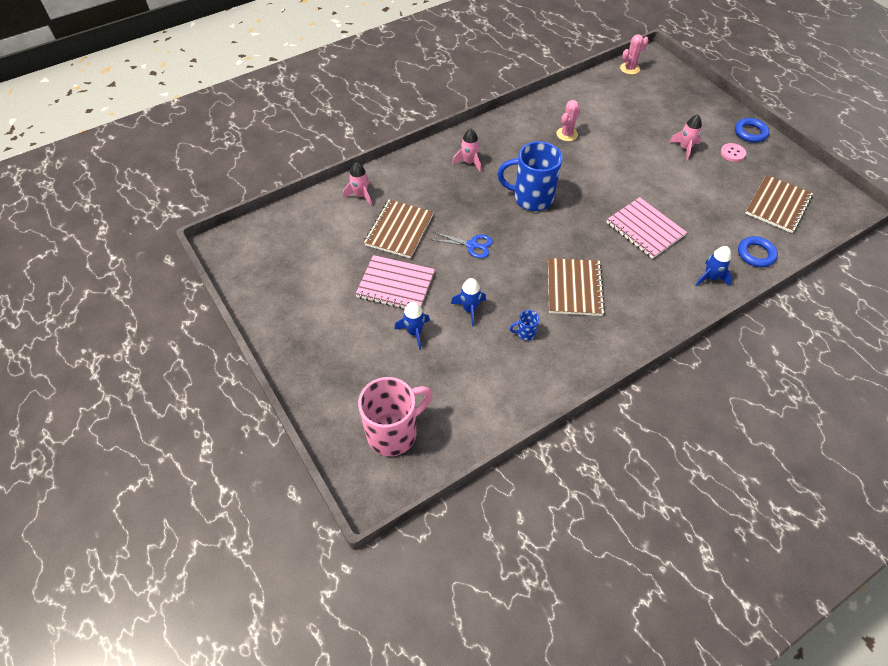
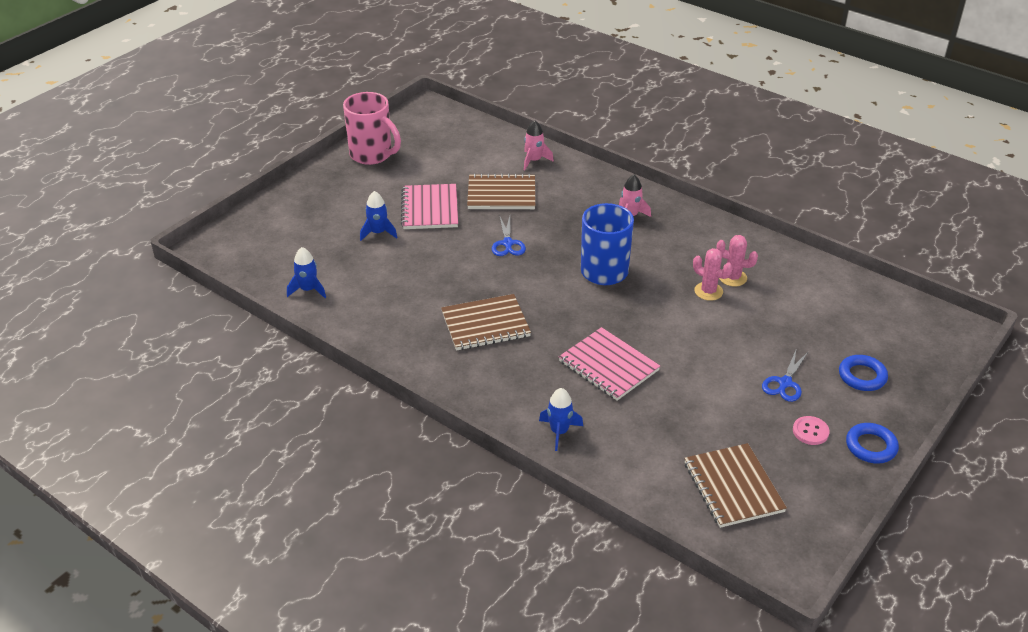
camera: 70 degrees right, 15 degrees down
pink mug [358,377,433,456] -> pink mug moved to [343,92,401,165]
blue rocket [451,278,486,326] -> blue rocket moved to [287,247,326,298]
blue mug [510,310,539,341] -> none
pink notebook [606,197,687,259] -> pink notebook turned 75 degrees counterclockwise [559,327,660,401]
pink cactus [620,34,649,75] -> pink cactus moved to [693,248,733,301]
pink rocket [669,115,702,160] -> blue scissors [762,350,809,402]
blue ring [738,236,778,267] -> blue ring moved to [839,355,888,391]
brown notebook [745,175,813,233] -> brown notebook turned 60 degrees clockwise [684,443,787,528]

